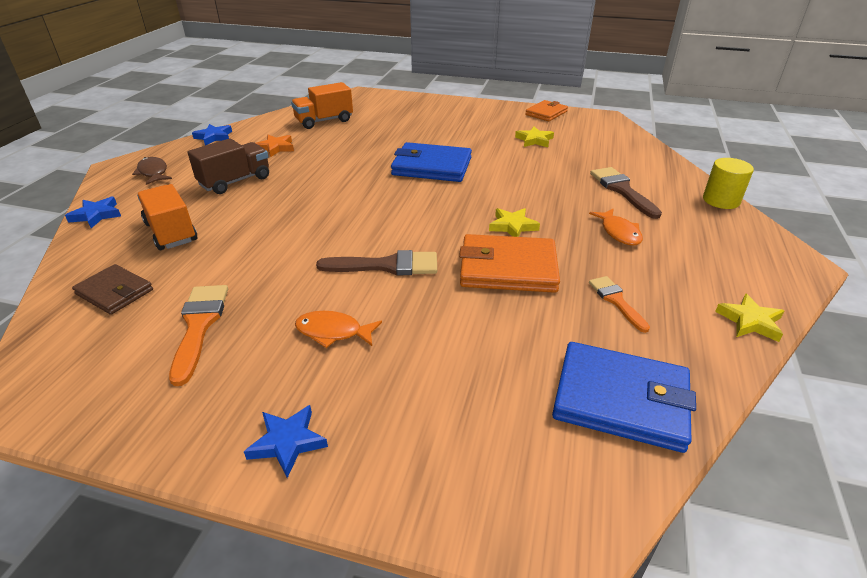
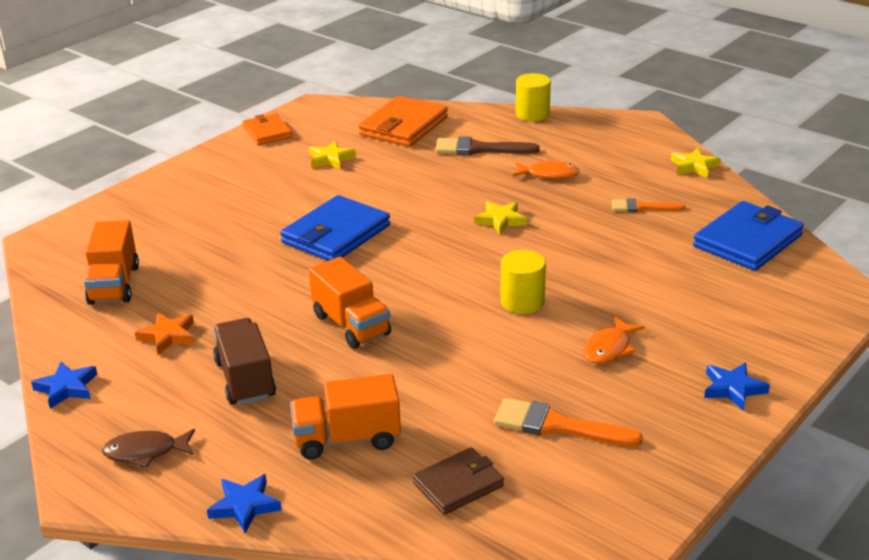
camera: 65 degrees left, 5 degrees down
brown brush [316,250,437,275] -> yellow cylinder [501,250,546,314]
orange wallet [459,234,560,293] -> orange wallet moved to [358,96,448,147]
none -> orange truck [309,257,391,349]

